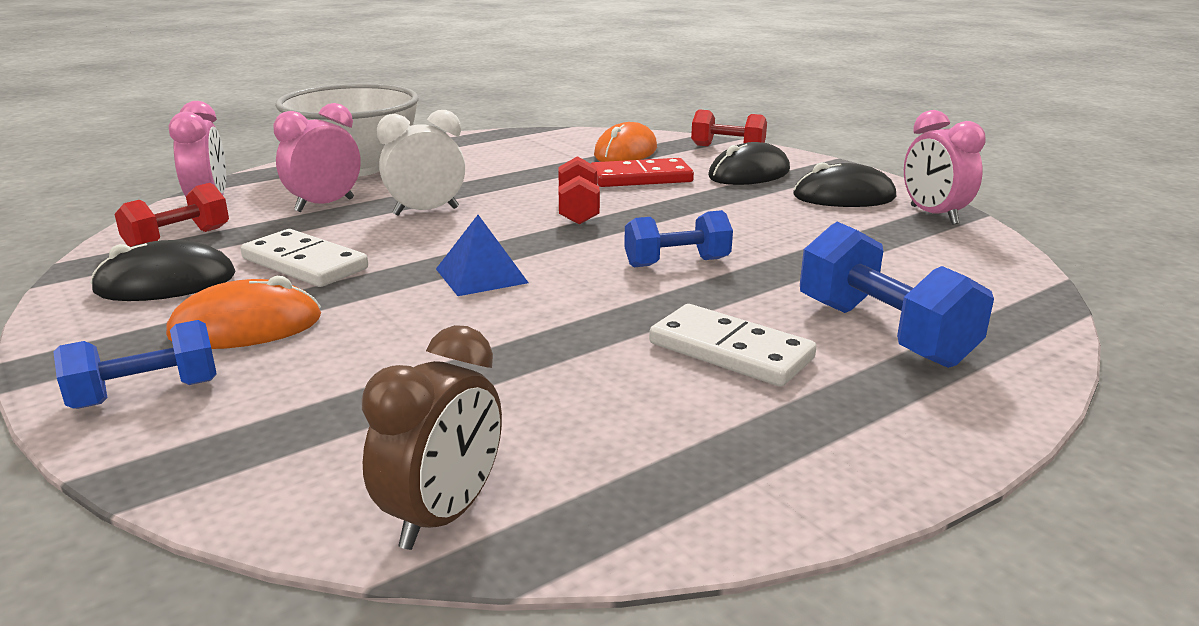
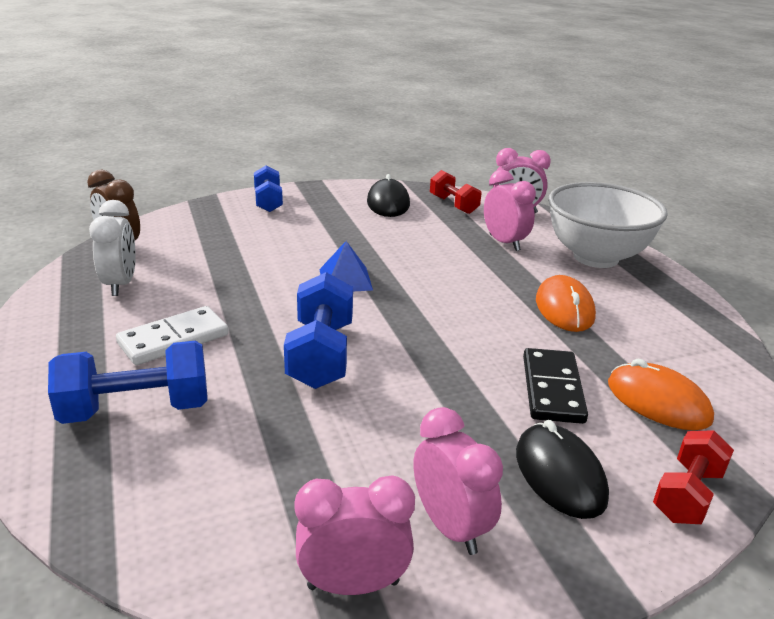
camera: 105 degrees right, 5 degrees up
orange mouse [166,276,321,349] -> orange mouse moved to [536,275,596,332]
white domino [240,229,368,287] -> none
white clock [377,110,465,216] -> white clock moved to [89,200,136,296]
red dumbbell [558,156,600,225] -> none
red domino [591,158,694,187] -> black domino [523,348,588,424]
blue dumbbell [624,210,733,267] -> blue dumbbell [284,272,353,389], size x1.52
black mouse [793,162,897,207] -> pink clock [414,407,503,555]

